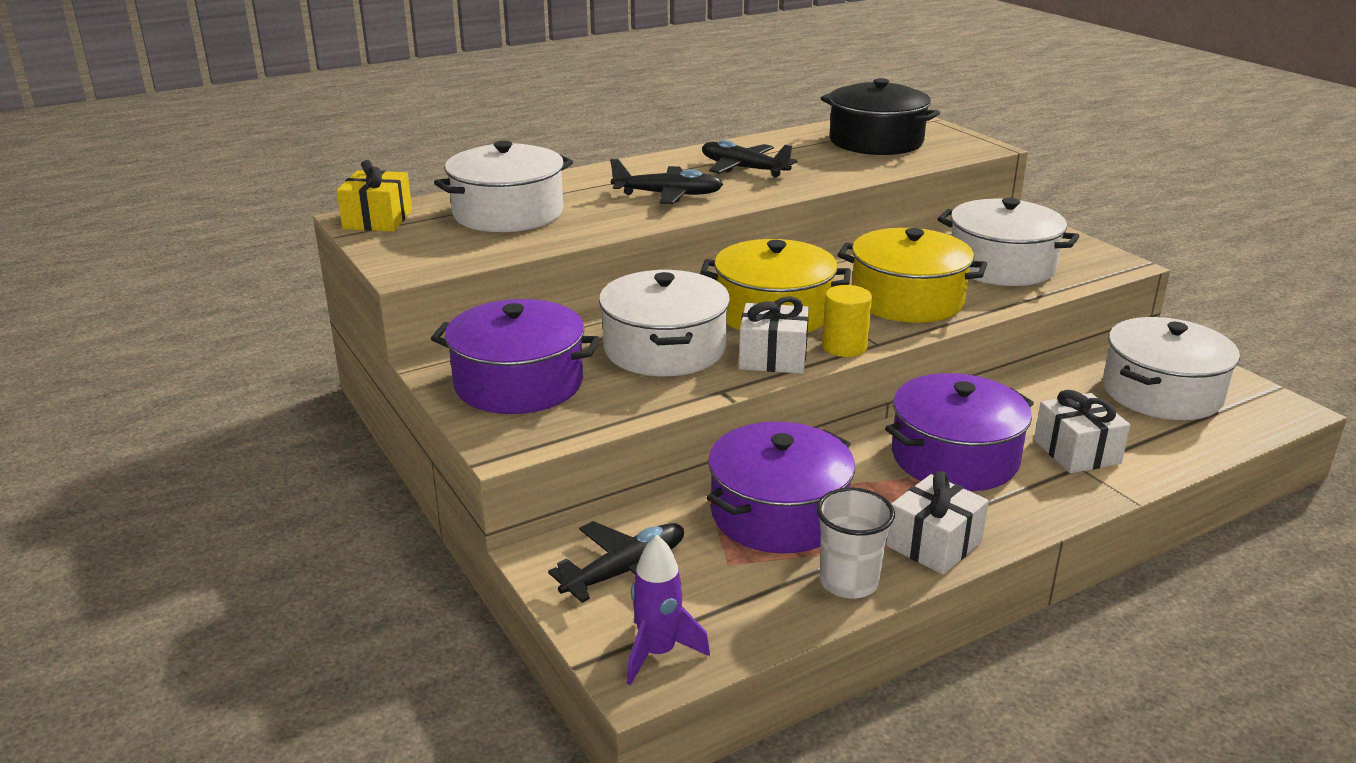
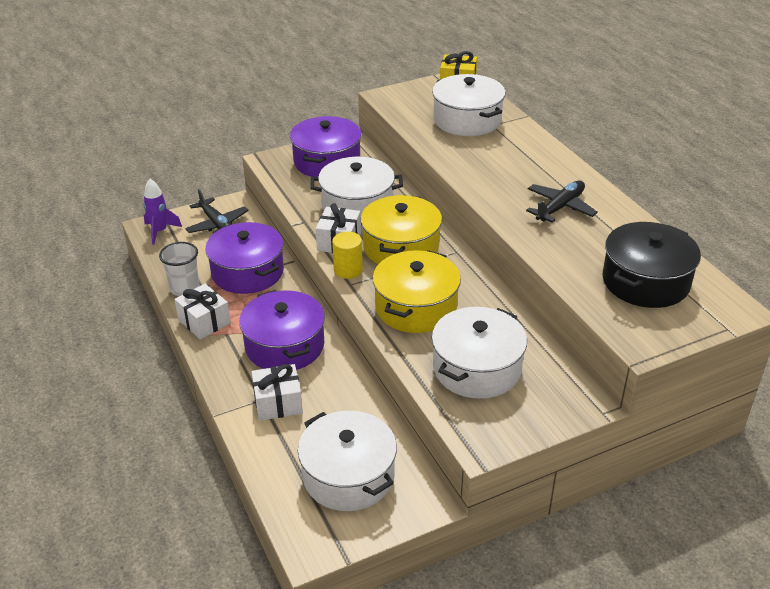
camera: 95 degrees right, 10 degrees up
black plane [610,159,723,204] -> none

